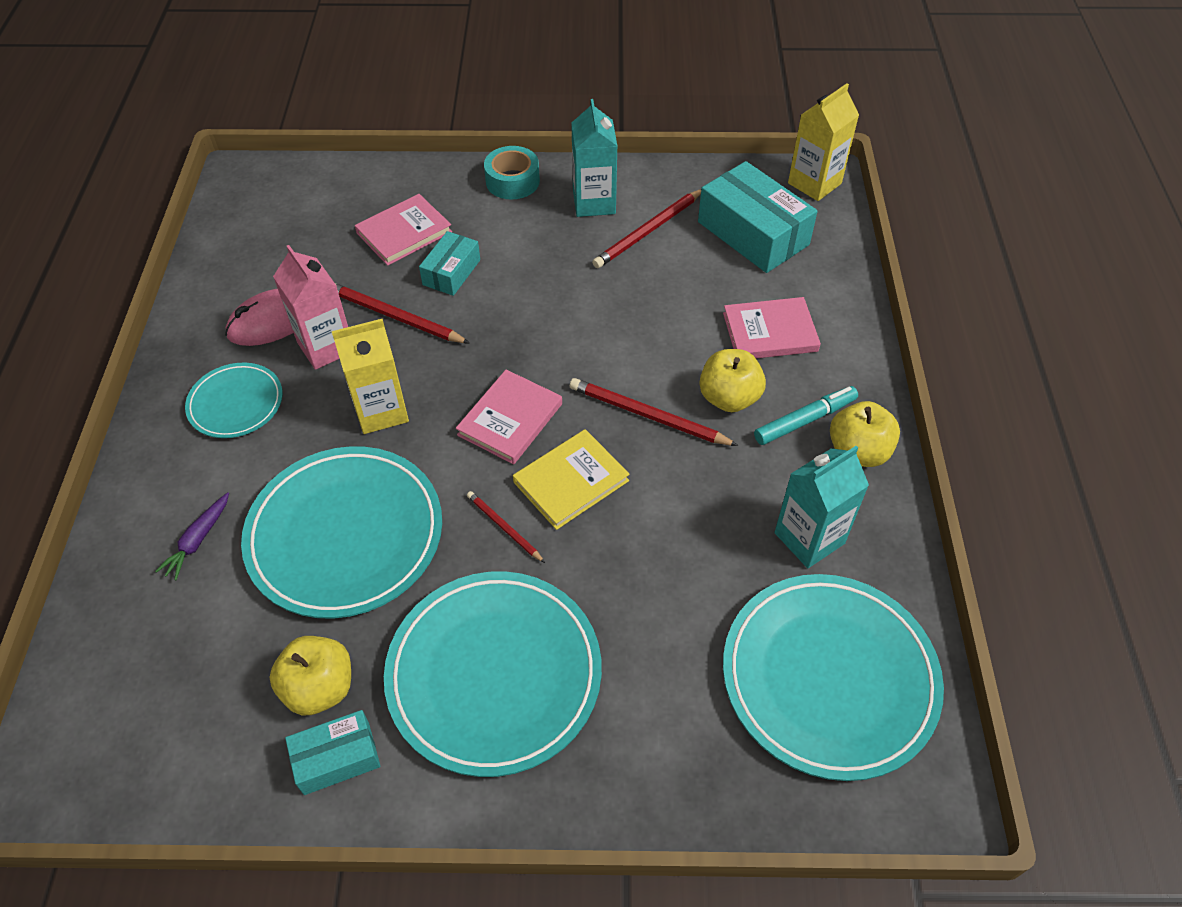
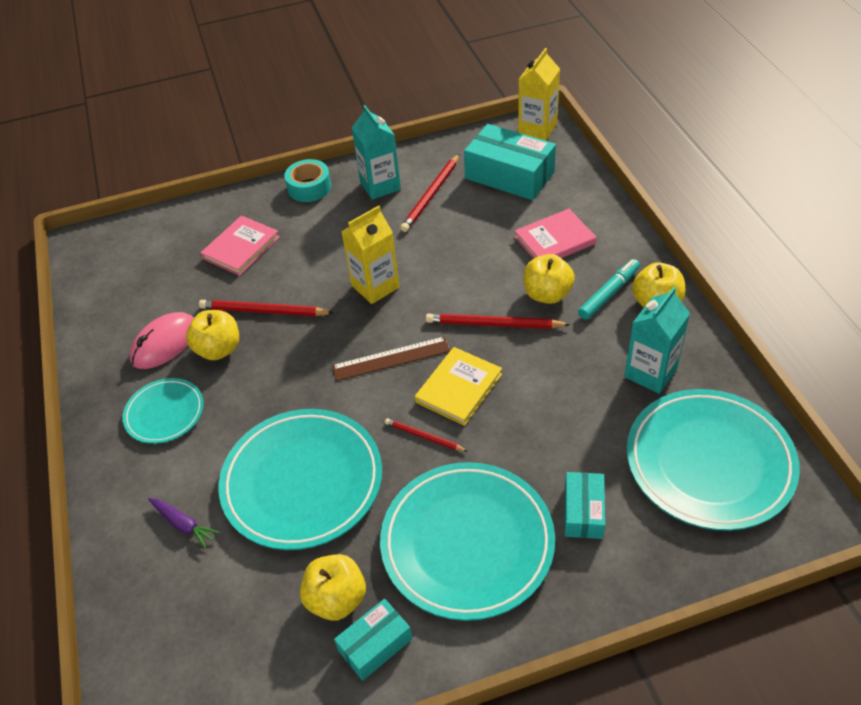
camera: 15 degrees left, 5 degrees down
purple carrot [155,492,229,580] -> purple carrot turned 60 degrees counterclockwise [148,498,219,548]
pink carton [273,245,348,370] -> yellow apple [186,310,239,360]
yellow carton [332,319,409,434] -> yellow carton moved to [341,206,400,304]
turquoise box [419,231,480,296] -> turquoise box moved to [564,472,605,539]
pink book [456,370,562,464] -> brown ruler [332,336,450,381]

